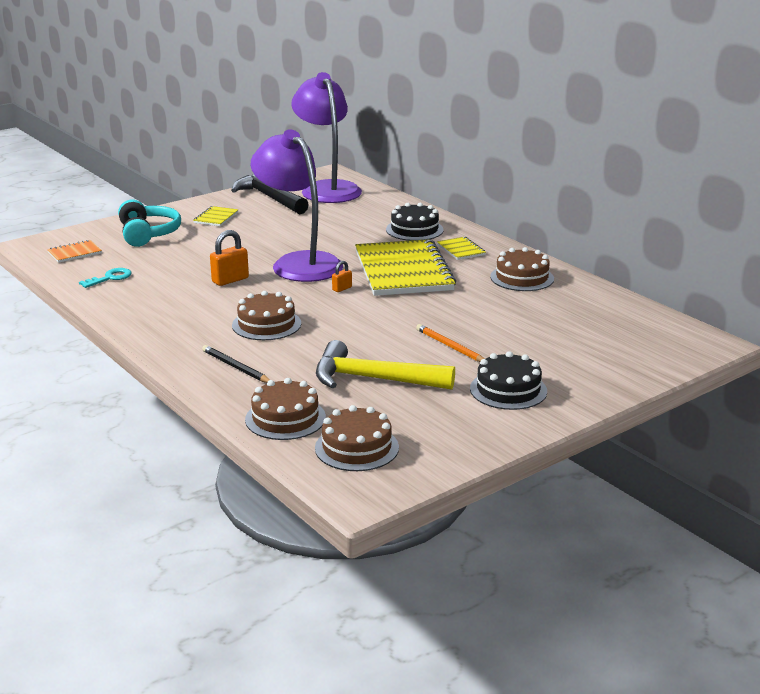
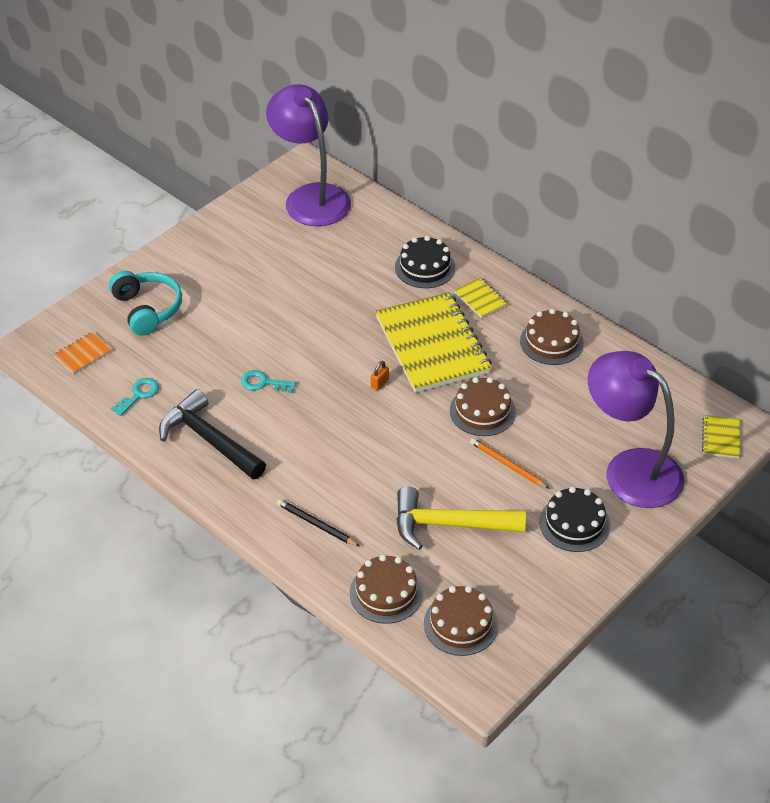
camera: 10 degrees left, 20 degrees up
yellow notebook [193,206,239,226] -> yellow notebook moved to [702,415,740,458]
orange padlock [210,230,249,286] -> turquoise key [241,370,296,393]
black hammer [231,175,309,214] -> black hammer moved to [159,389,266,479]
brown cake [232,291,301,340] -> brown cake moved to [450,377,516,436]
purple lamp [251,129,343,282] -> purple lamp moved to [588,351,684,508]

